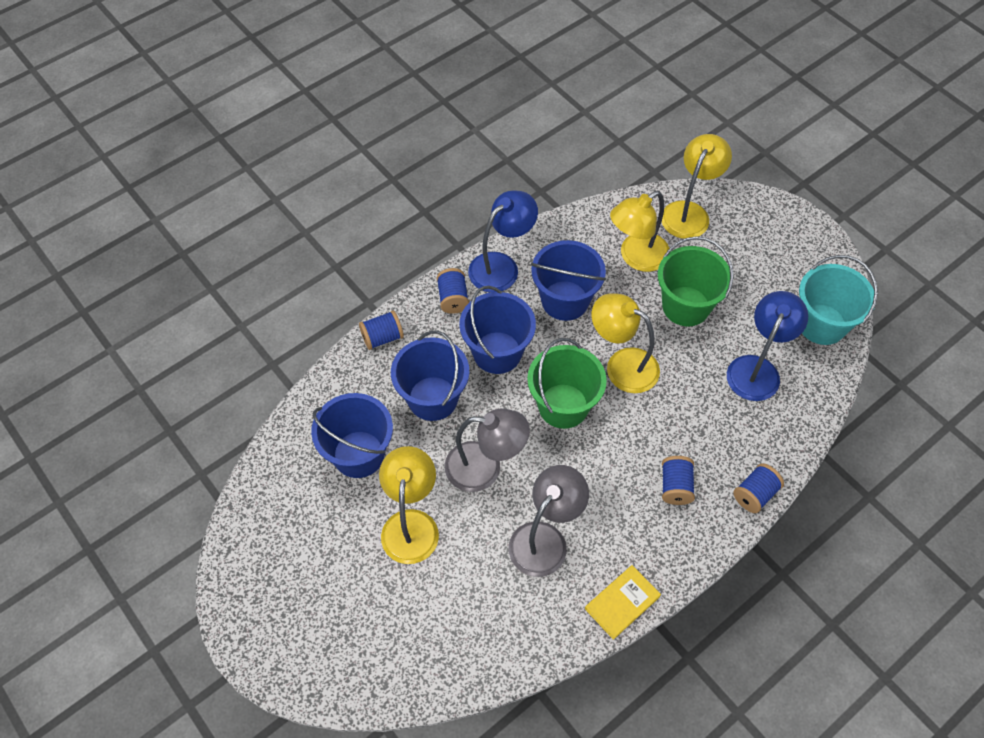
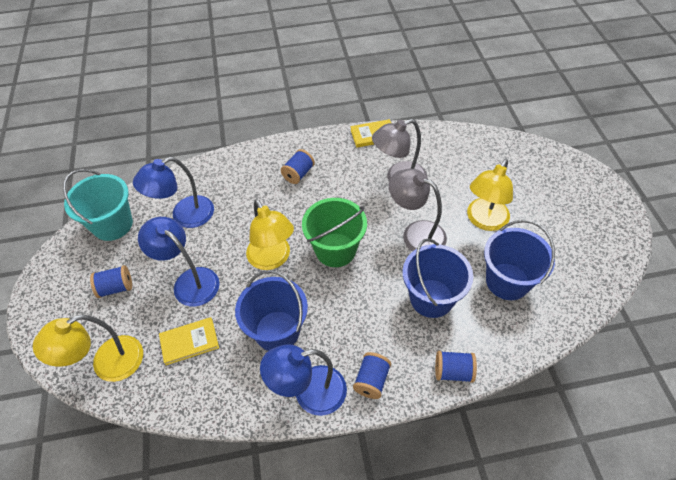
camera: 150 degrees left, 5 degrees down
blue bucket [459,286,536,374] -> none
yellow lamp [610,191,669,272] -> yellow book [159,317,219,365]
green bucket [657,236,733,326] -> blue lamp [138,217,220,307]
blue spool [733,463,784,513] -> blue spool moved to [90,265,132,298]

